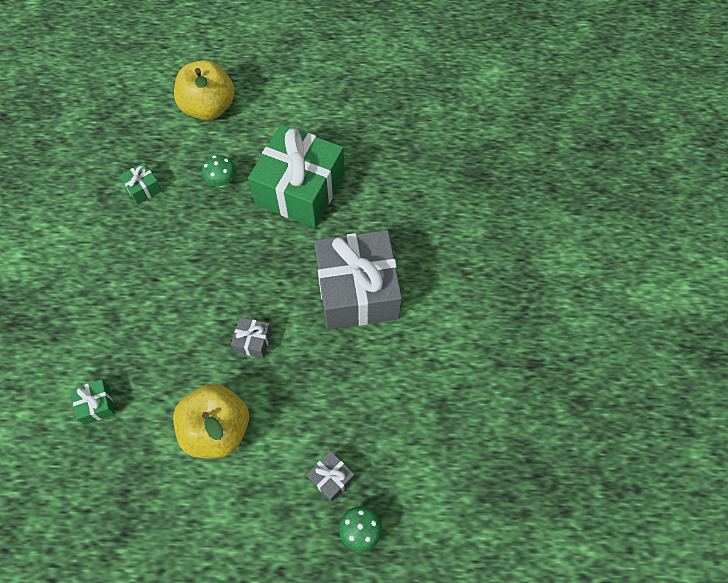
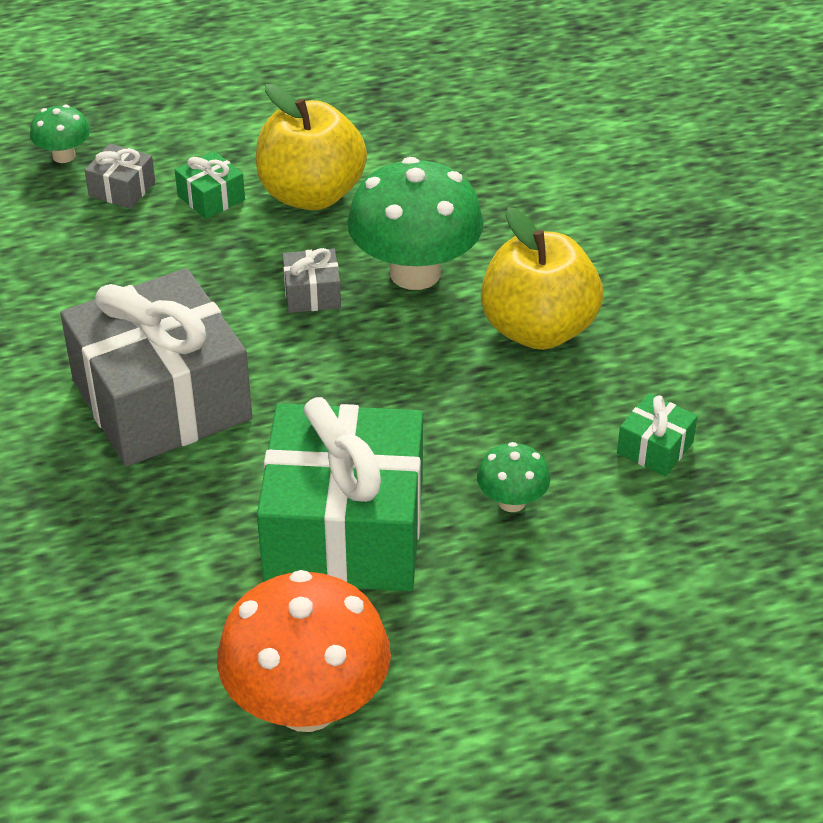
camera: 160 degrees right, 20 degrees down
green gift [71,379,115,425] -> green gift moved to [175,151,245,219]
yellow apple [174,60,235,120] -> yellow apple moved to [481,207,603,350]
none -> orange mushroom [217,570,391,732]
none -> green mushroom [347,157,484,290]

